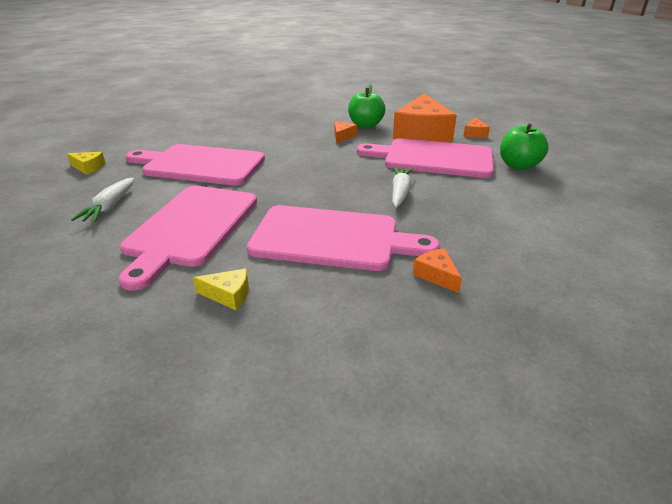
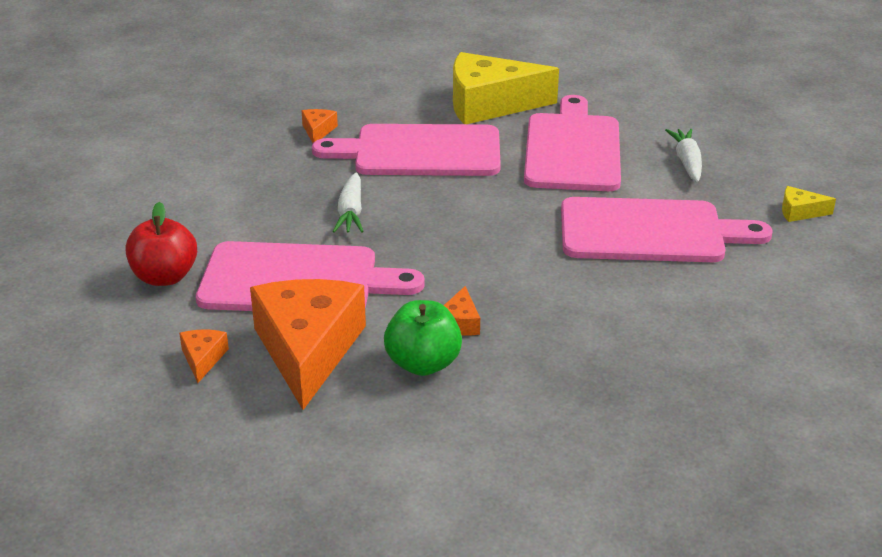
camera: 170 degrees right, 0 degrees up
yellow cheese [193,268,249,310] -> yellow cheese [453,52,559,124], size x2.43
orange cheese [412,248,462,293] -> orange cheese turned 135 degrees counterclockwise [302,109,338,143]
green apple [500,123,549,170] -> red apple [126,202,197,286]

